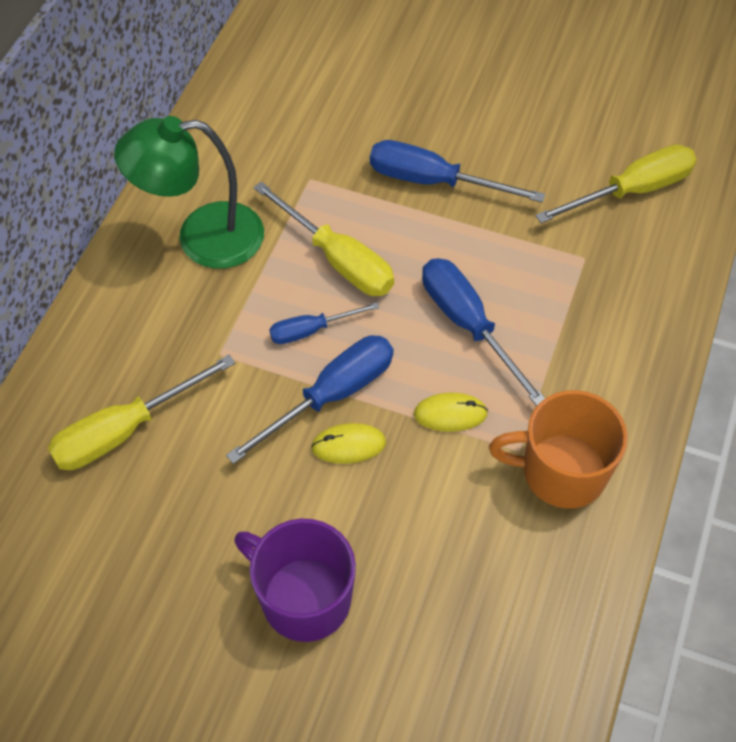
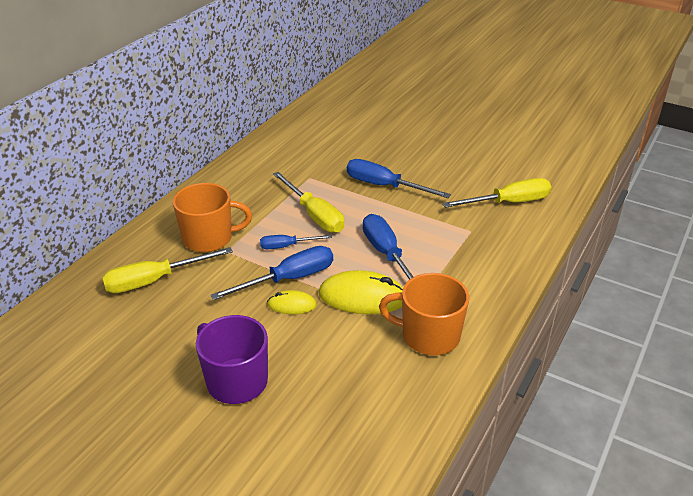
camera: 10 degrees right, 20 degrees down
green lamp [114,116,264,269] -> none
yellow mouse [414,393,488,432] -> yellow mouse [319,270,403,314], size x1.83
none -> orange mug [173,183,252,252]

